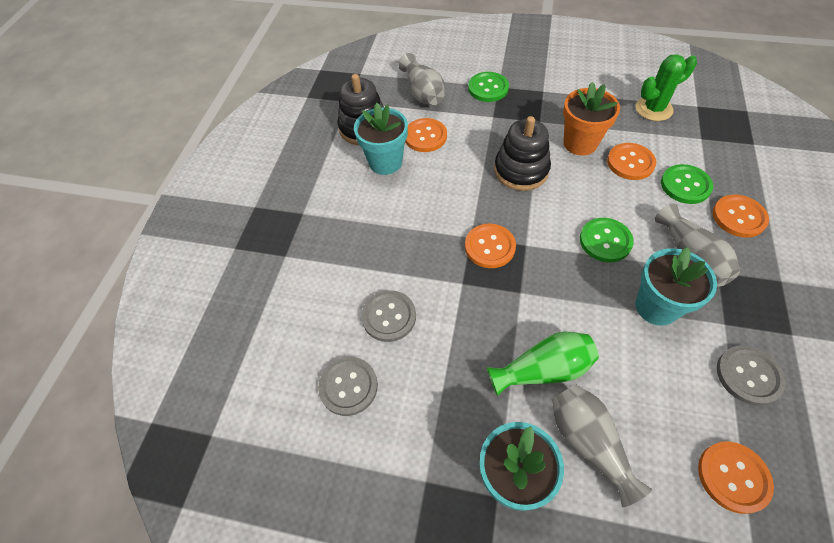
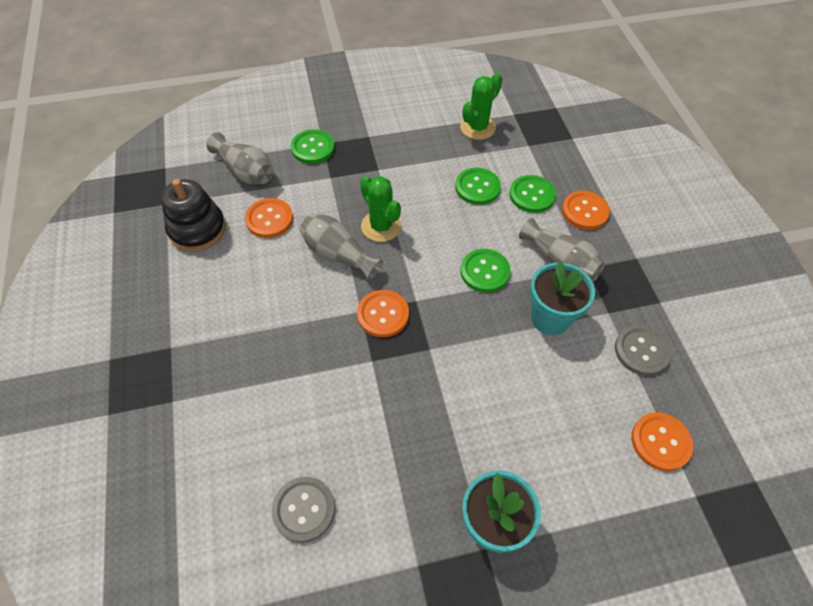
camera: 30 degrees left, 0 degrees up
turquoise flower pot [354,103,408,175] -> none
grey button [361,290,416,342] -> none
green vase [487,331,599,397] -> none
black stacking toy [494,116,551,191] -> green cactus [360,176,401,242]
grey vase [552,384,652,507] -> grey vase moved to [300,214,383,281]
orange flower pot [563,82,620,155] -> none
orange button [607,143,656,180] -> green button [455,168,501,205]

